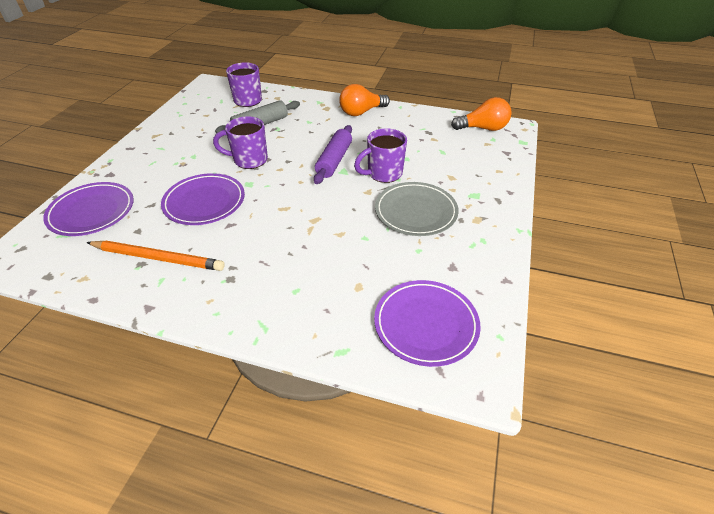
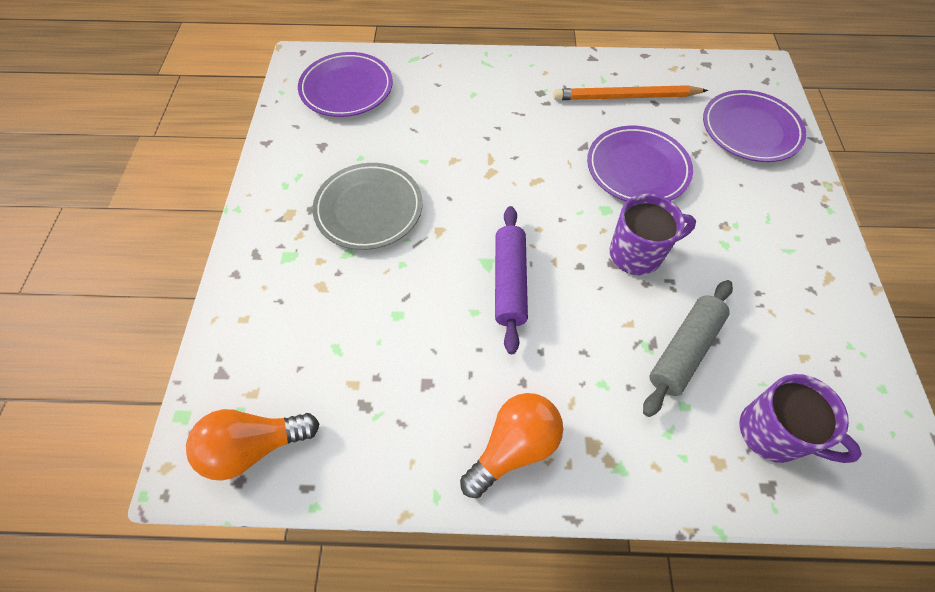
camera: 165 degrees right, 15 degrees up
purple mug [354,128,407,183] -> none

